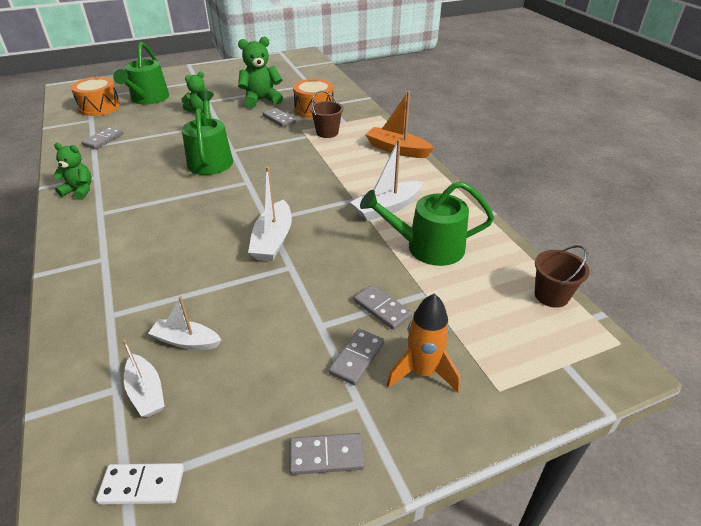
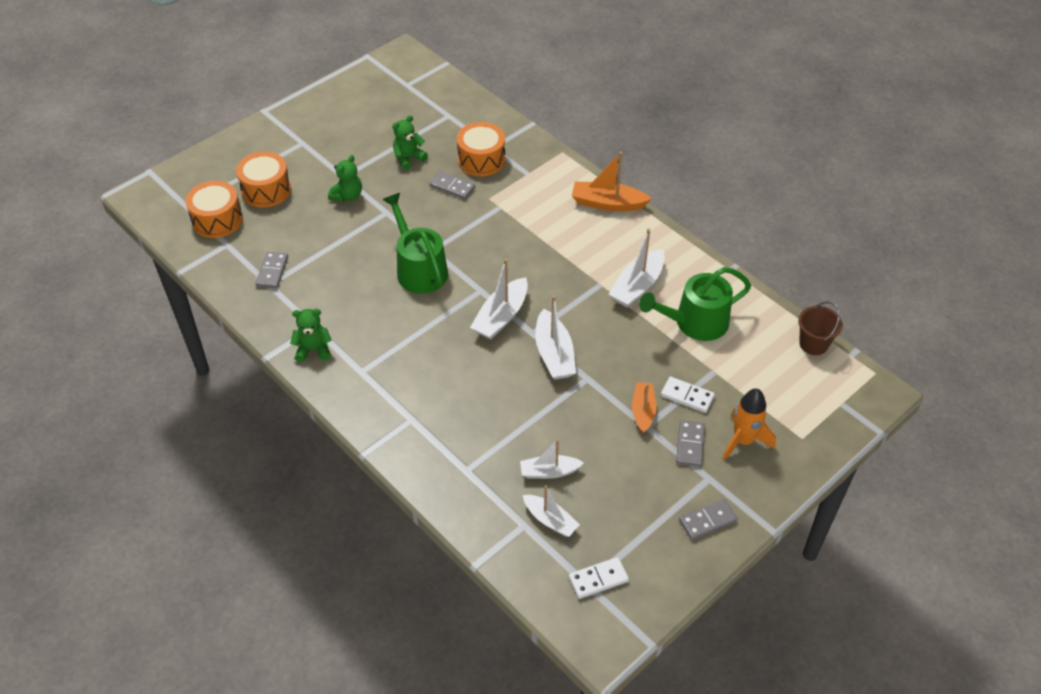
camera: 20 degrees left, 10 degrees up
green watering can [113,42,169,105] -> orange drum [236,152,291,208]
green teddy bear [238,37,283,108] -> green teddy bear [392,115,428,170], size x0.64
brown bucket [310,91,344,138] -> none
grey domino [353,284,412,330] -> white domino [661,377,715,413]
none -> white boat [470,259,528,340]
none -> orange boat [632,382,657,433]

